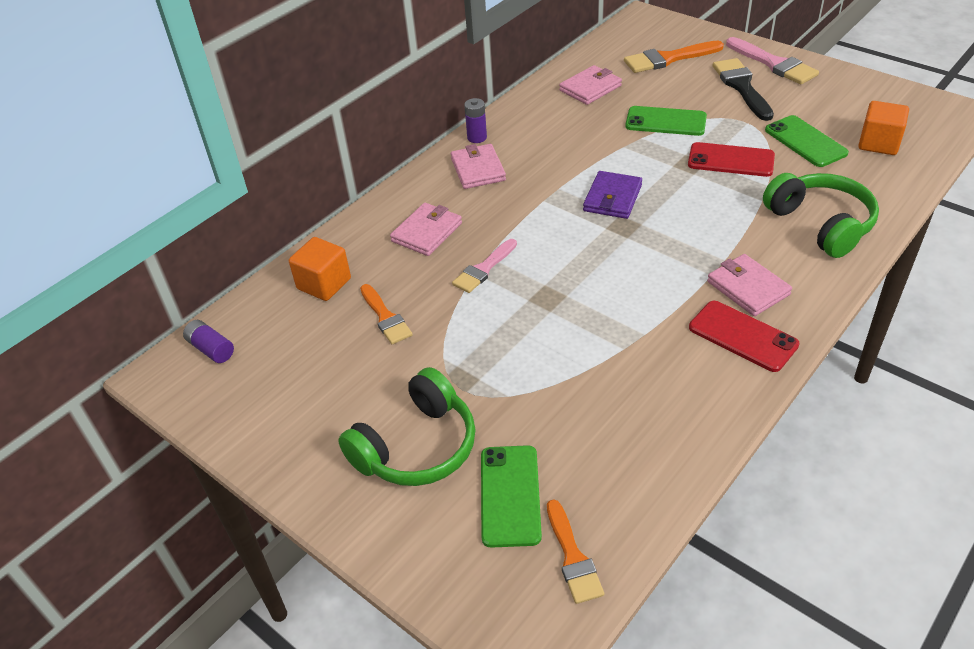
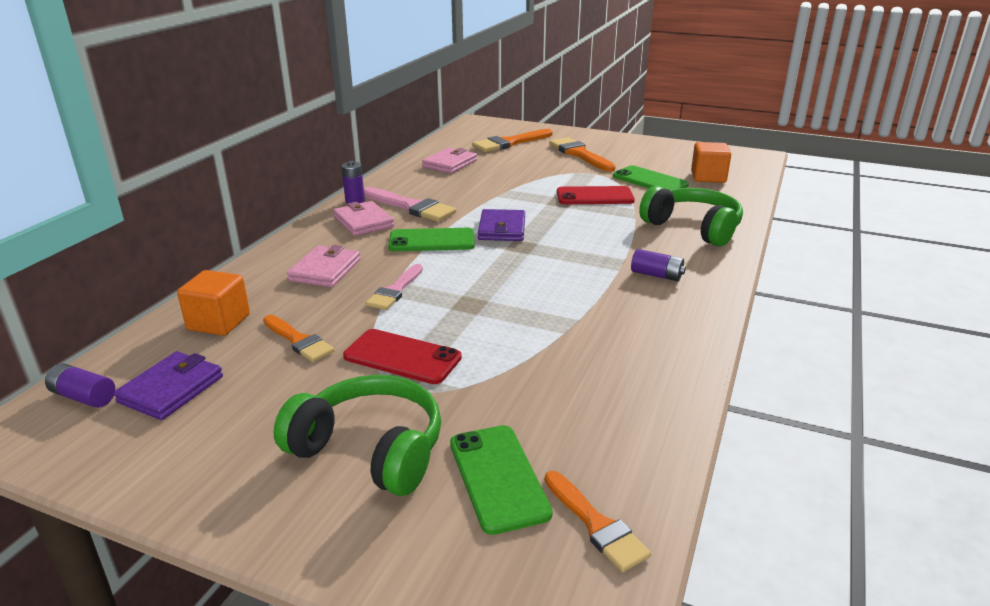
camera: 20 degrees left, 15 degrees down
green headphones [338,367,476,486] -> green headphones turned 90 degrees counterclockwise [273,375,441,496]
green phone [625,106,707,136] -> green phone moved to [388,228,475,251]
red phone [689,301,800,372] -> red phone moved to [343,329,462,384]
pink wallet [707,254,792,316] -> purple battery [631,249,686,281]
black brush [713,58,774,121] -> orange brush [549,137,616,172]
pink brush [726,37,819,84] -> pink brush moved to [364,187,456,222]
none -> purple wallet [113,351,223,420]

